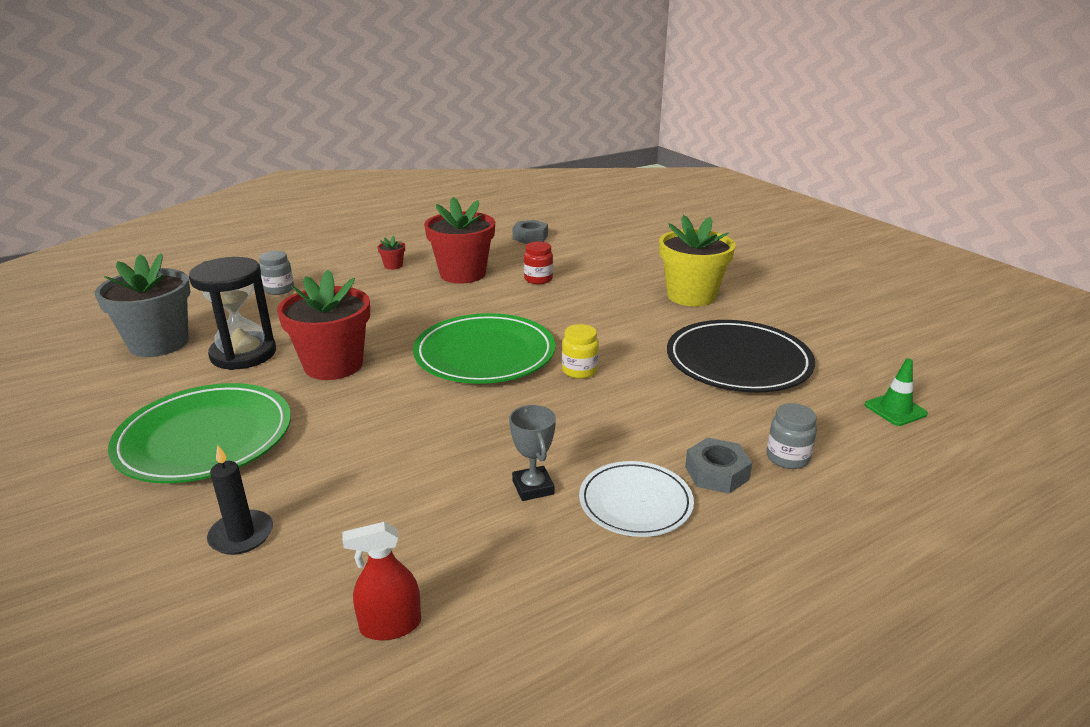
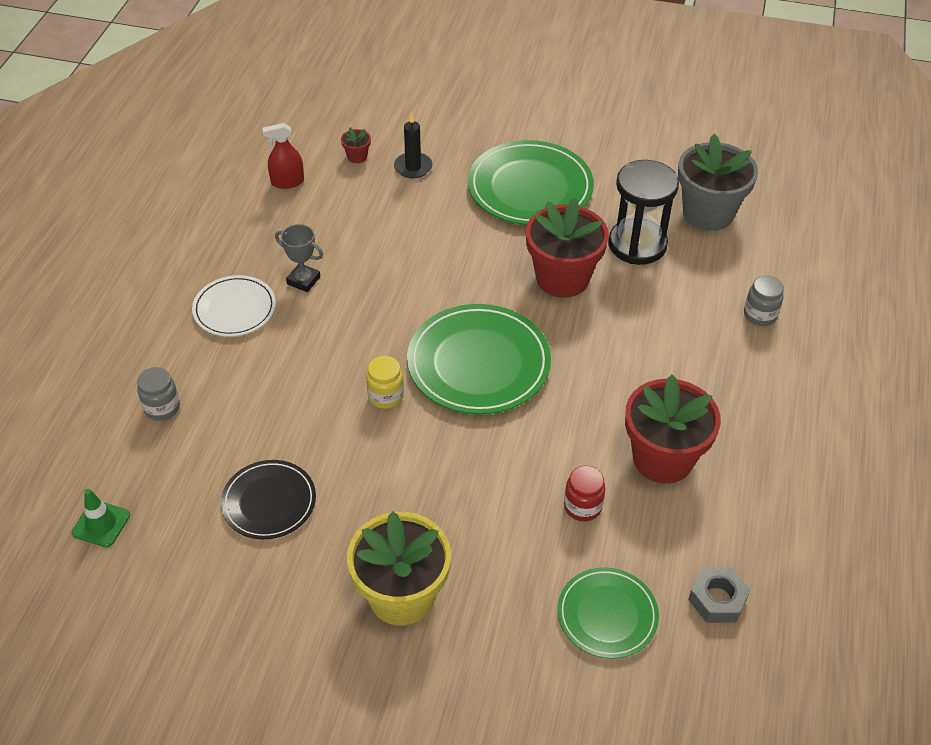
camera: 135 degrees right, 20 degrees up
red spray bottle [342,522,421,640] -> red spray bottle turned 135 degrees counterclockwise [262,123,304,189]
red flower pot [378,235,405,270] -> red flower pot moved to [341,127,371,163]
black plate [667,320,815,393] -> black plate [221,460,316,539], size x0.60
grey nut [685,438,752,494] -> none
none -> green plate [557,567,659,659]

